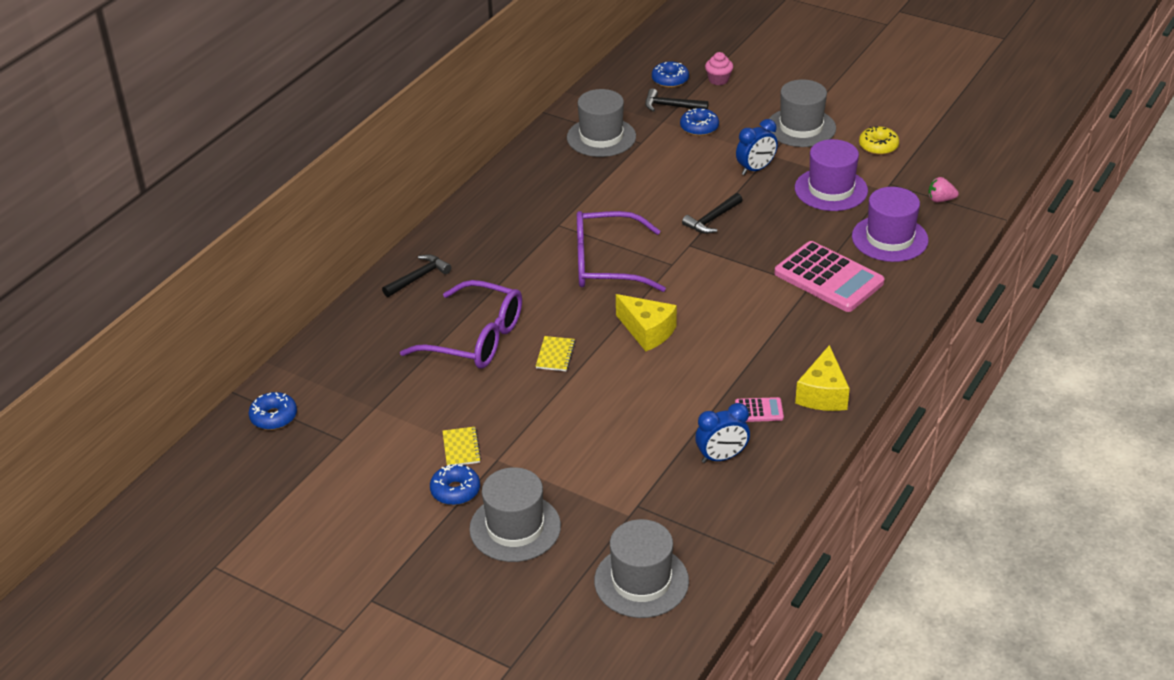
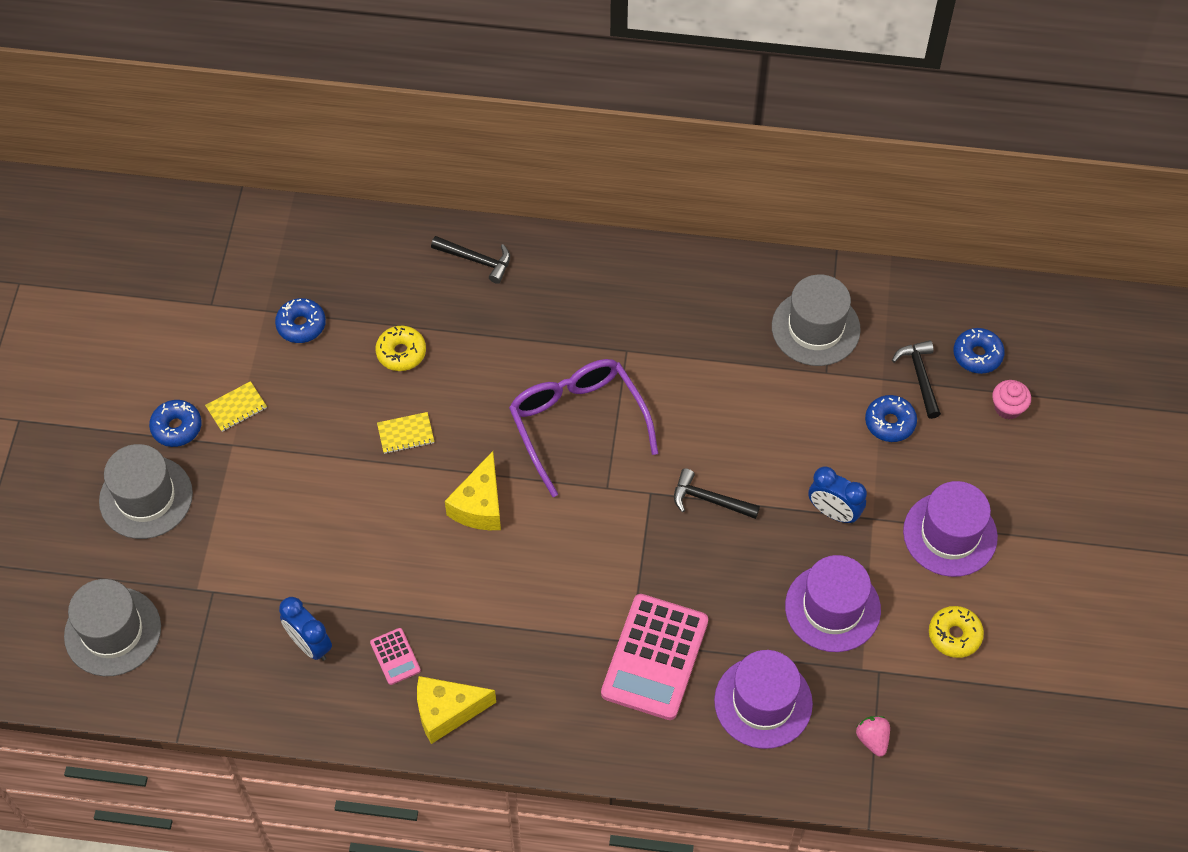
camera: 65 degrees right, 20 degrees up
blue donut [249,392,297,430] -> blue donut moved to [275,298,326,343]
purple glasses [400,280,522,369] -> yellow donut [375,326,426,371]
grey hat [769,79,836,147] -> purple hat [903,481,998,577]

